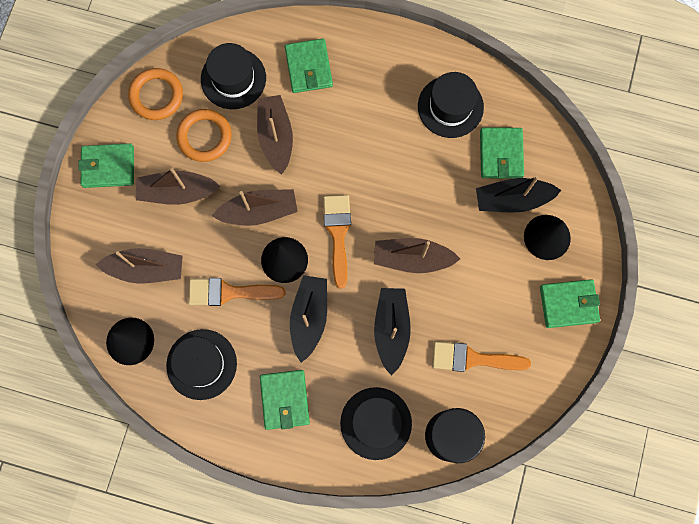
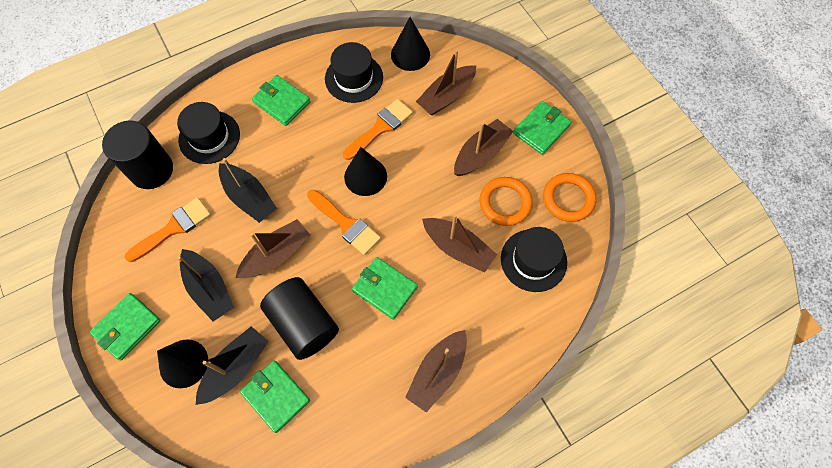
camera: 135 degrees right, 10 degrees down
brown boat [212,189,298,226] -> brown boat moved to [405,330,467,412]
green wallet [285,38,333,93] -> green wallet moved to [352,257,418,320]
black boat [290,275,327,363] -> black boat moved to [177,249,234,321]
black hat [418,72,484,138] -> none
none -> black cylinder [260,277,339,360]

